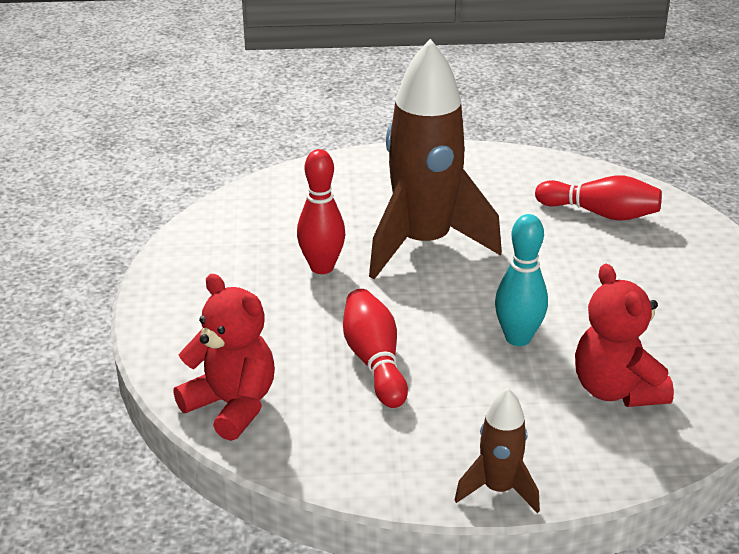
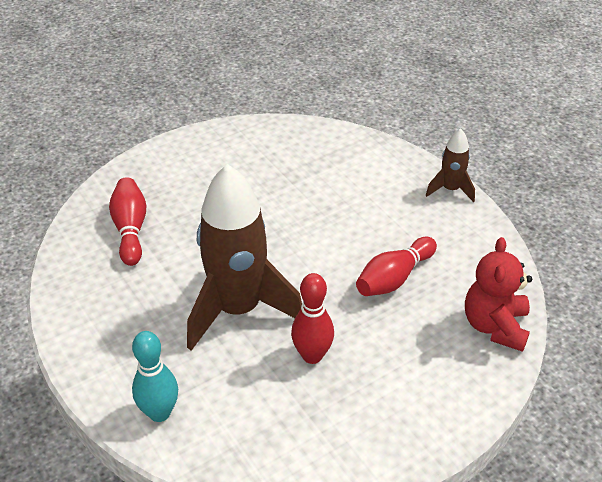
camera: 120 degrees left, 10 degrees up
turquoise bowling pin [495,214,548,346] -> turquoise bowling pin moved to [132,331,178,422]
red teddy bear [575,264,674,407] -> none

